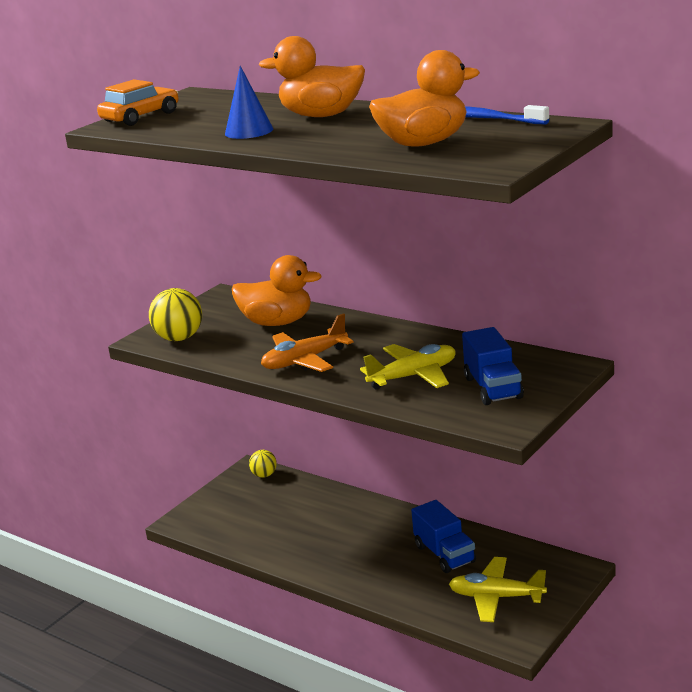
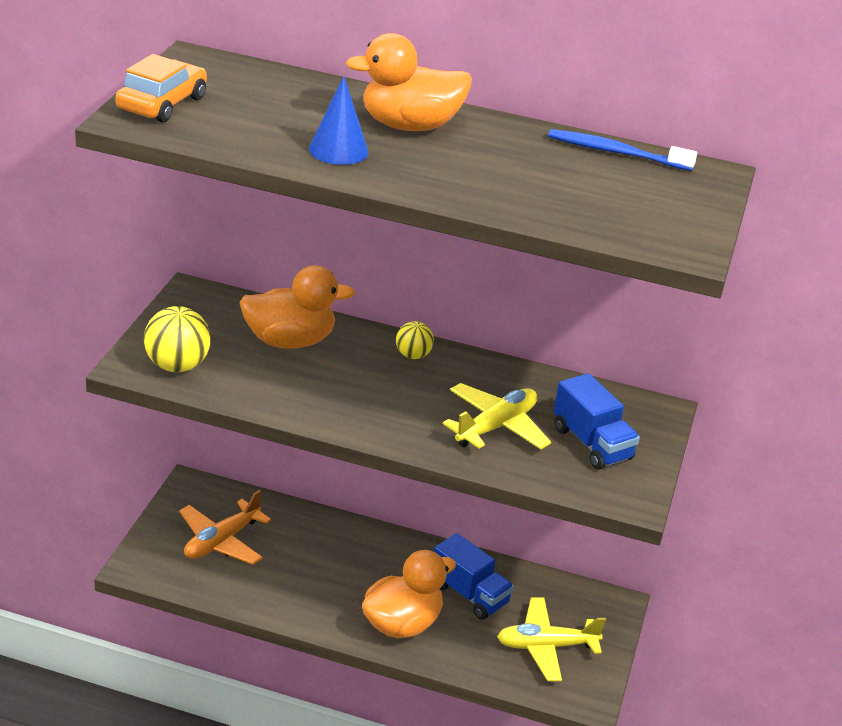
camera: 25 degrees left, 10 degrees up
yellow ball [249,450,277,478] -> yellow ball moved to [396,321,434,359]
orange plane [261,313,354,372] -> orange plane moved to [179,490,271,565]
orange duck [369,50,480,147] -> orange duck moved to [362,550,456,639]

